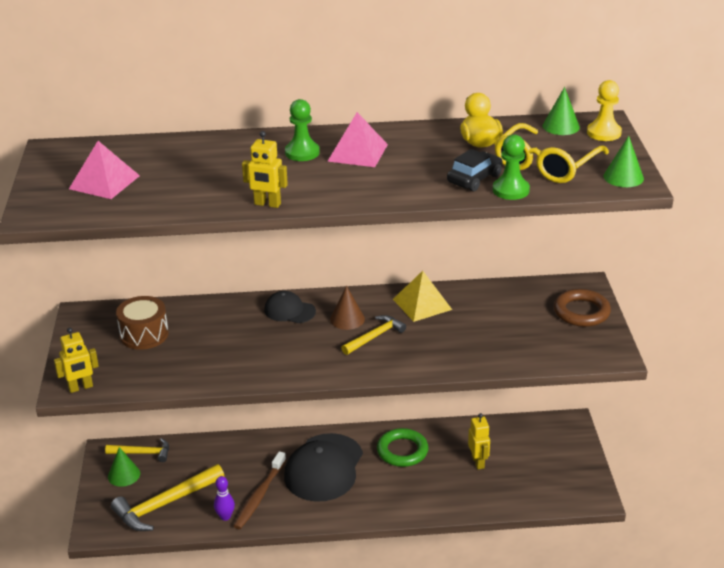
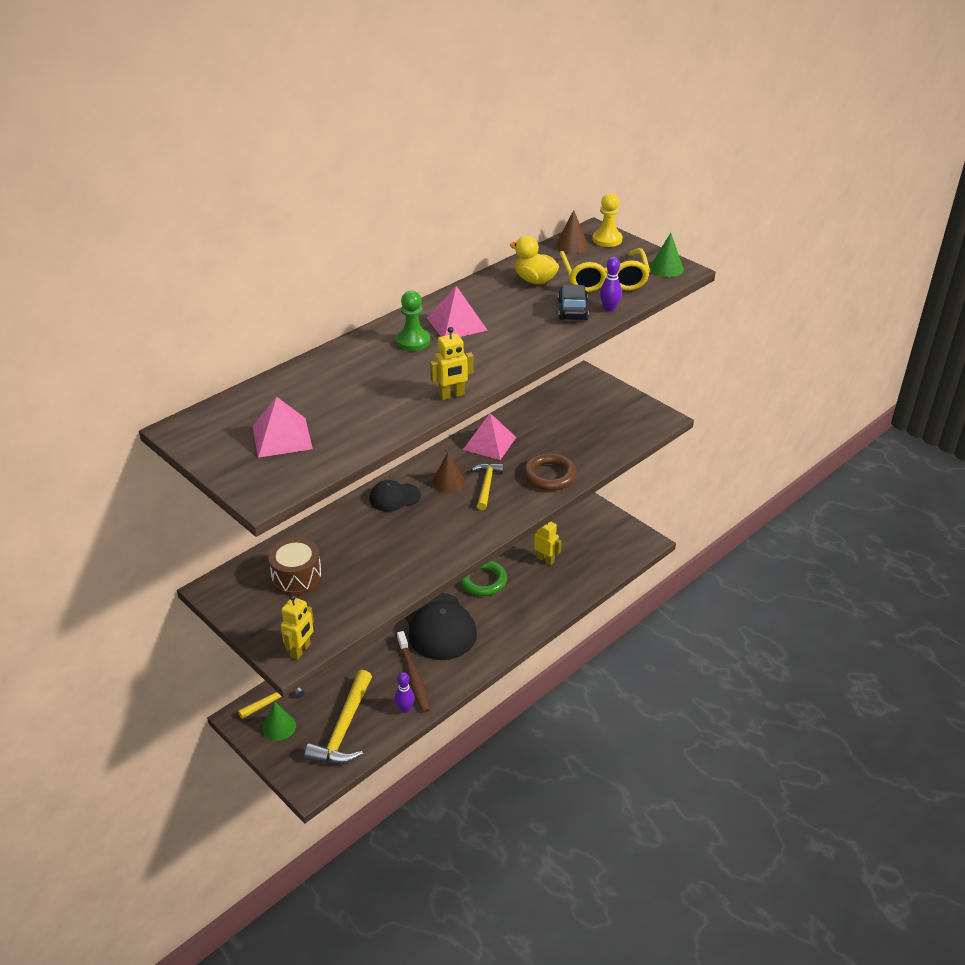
camera: 40 degrees left, 5 degrees up
yellow pyramid [393,271,452,322] -> pink pyramid [463,413,516,460]
green pawn [493,134,530,200] -> purple bowling pin [600,257,622,312]
green cone [543,87,580,135] -> brown cone [555,210,588,254]
brown ring [554,289,611,327] -> brown ring moved to [523,453,577,491]

